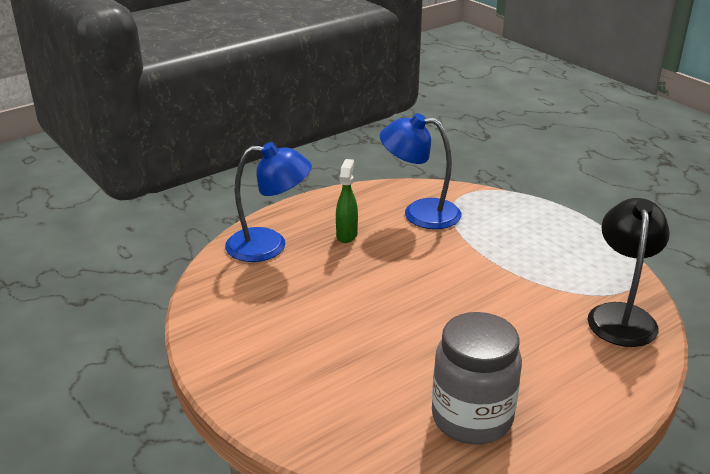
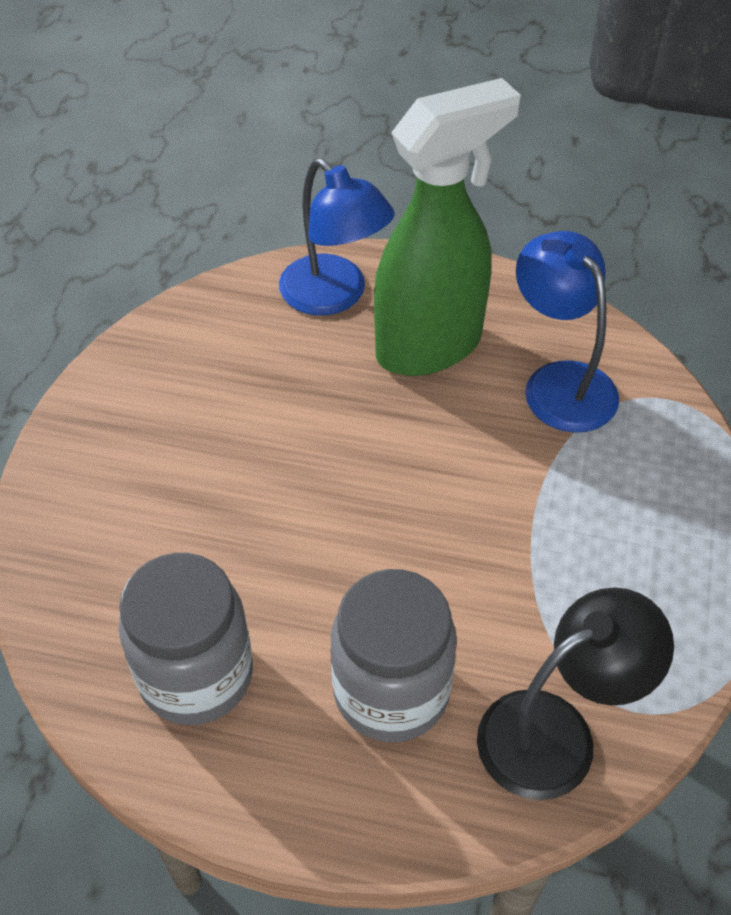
camera: 50 degrees right, 20 degrees up
green spray bottle [336,159,358,243] -> green spray bottle [374,78,521,376], size x2.37
none -> grey jar [331,569,457,742]

